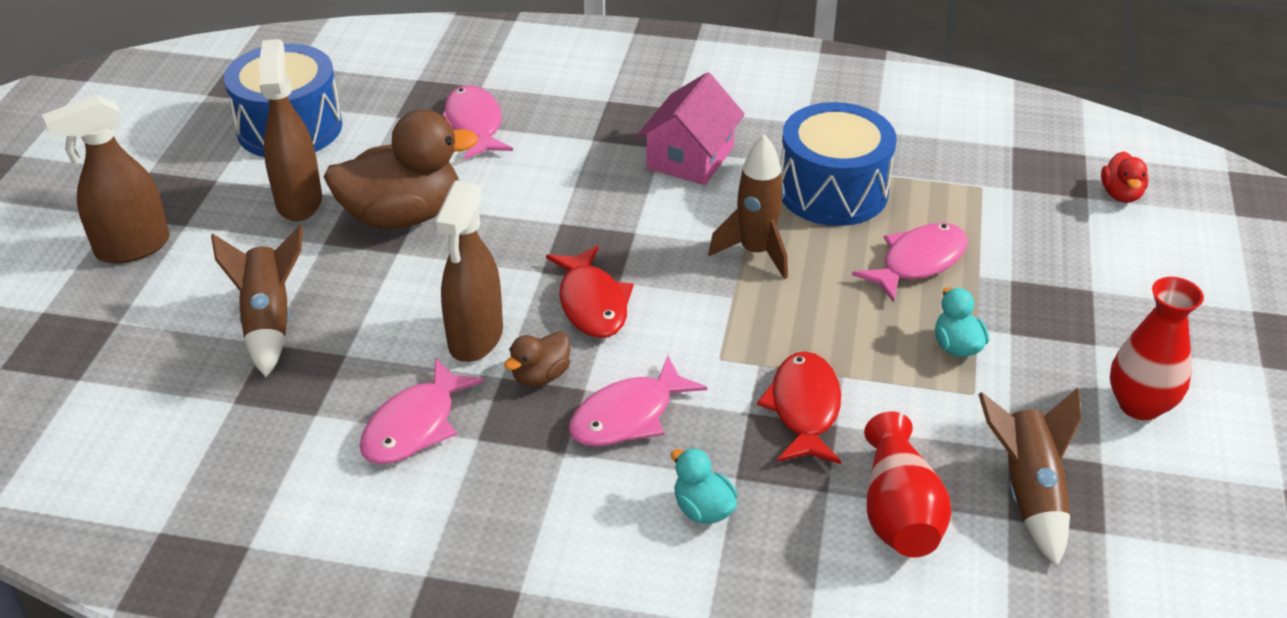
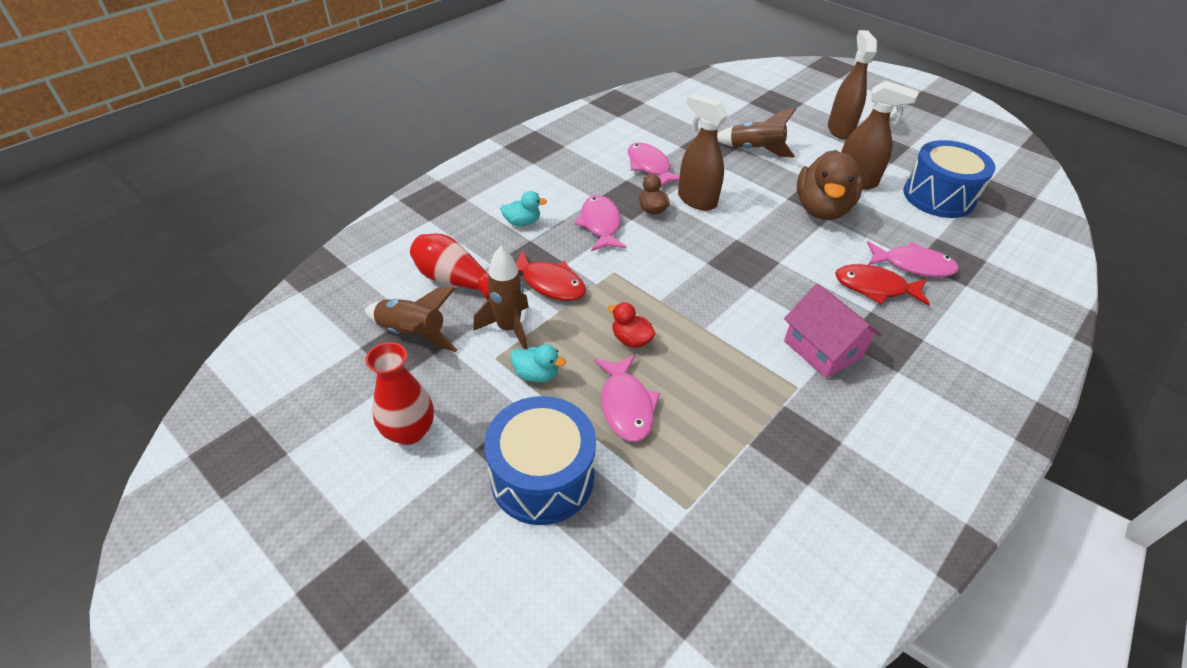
camera: 120 degrees right, 5 degrees up
red fish [546,245,634,338] -> red fish moved to [835,264,930,306]
brown rocket [708,134,788,279] -> brown rocket moved to [473,246,529,349]
blue drum [780,102,896,226] -> blue drum moved to [485,396,596,525]
red duck [1101,151,1149,203] -> red duck moved to [608,302,656,348]

